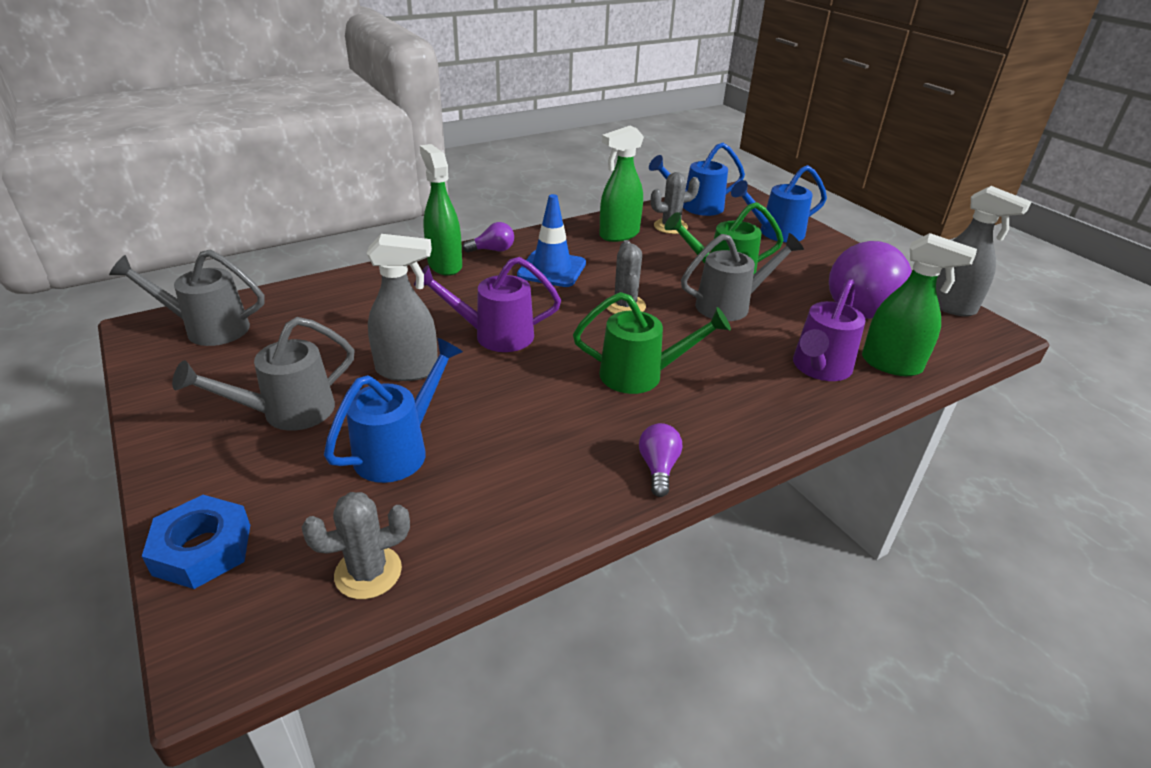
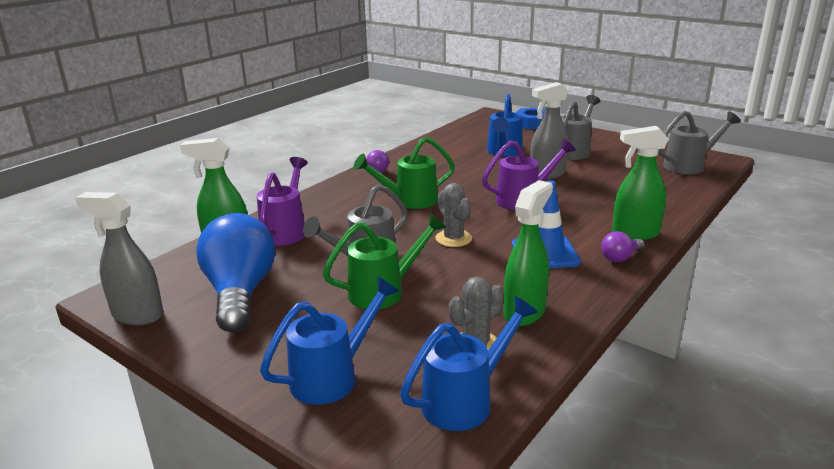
camera: 160 degrees right, 10 degrees down
grey cactus [302,492,410,599] -> none
green spray bottle [420,144,462,276] -> green spray bottle turned 135 degrees clockwise [612,126,669,240]
purple light bulb [829,241,912,319] -> blue light bulb [196,213,275,332]

